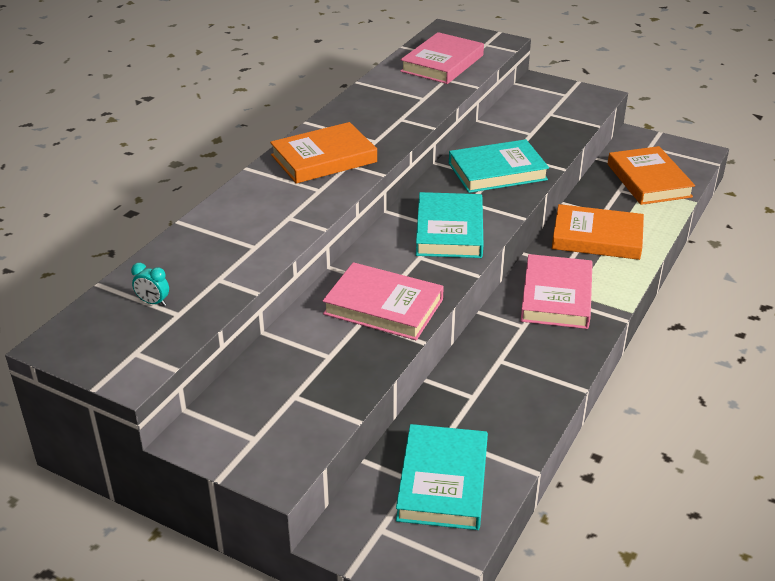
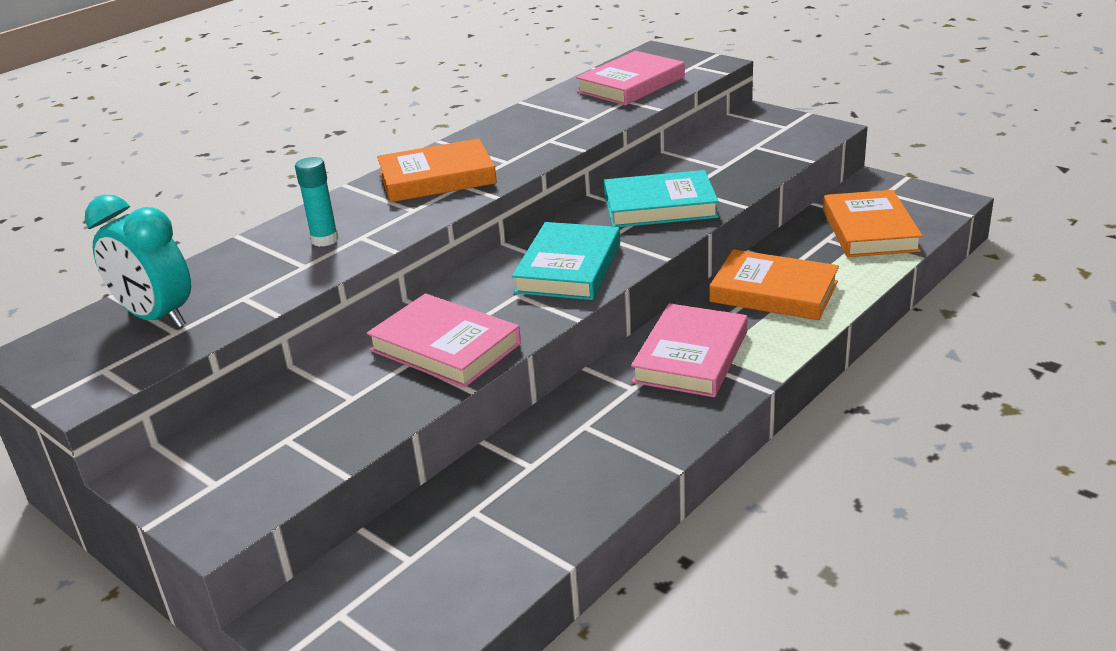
camera: 15 degrees right, 5 degrees down
turquoise clock [131,263,169,306] -> turquoise clock [85,195,191,328], size x2.38
turquoise book [396,424,488,530] -> none
none -> turquoise glue stick [295,157,339,247]

